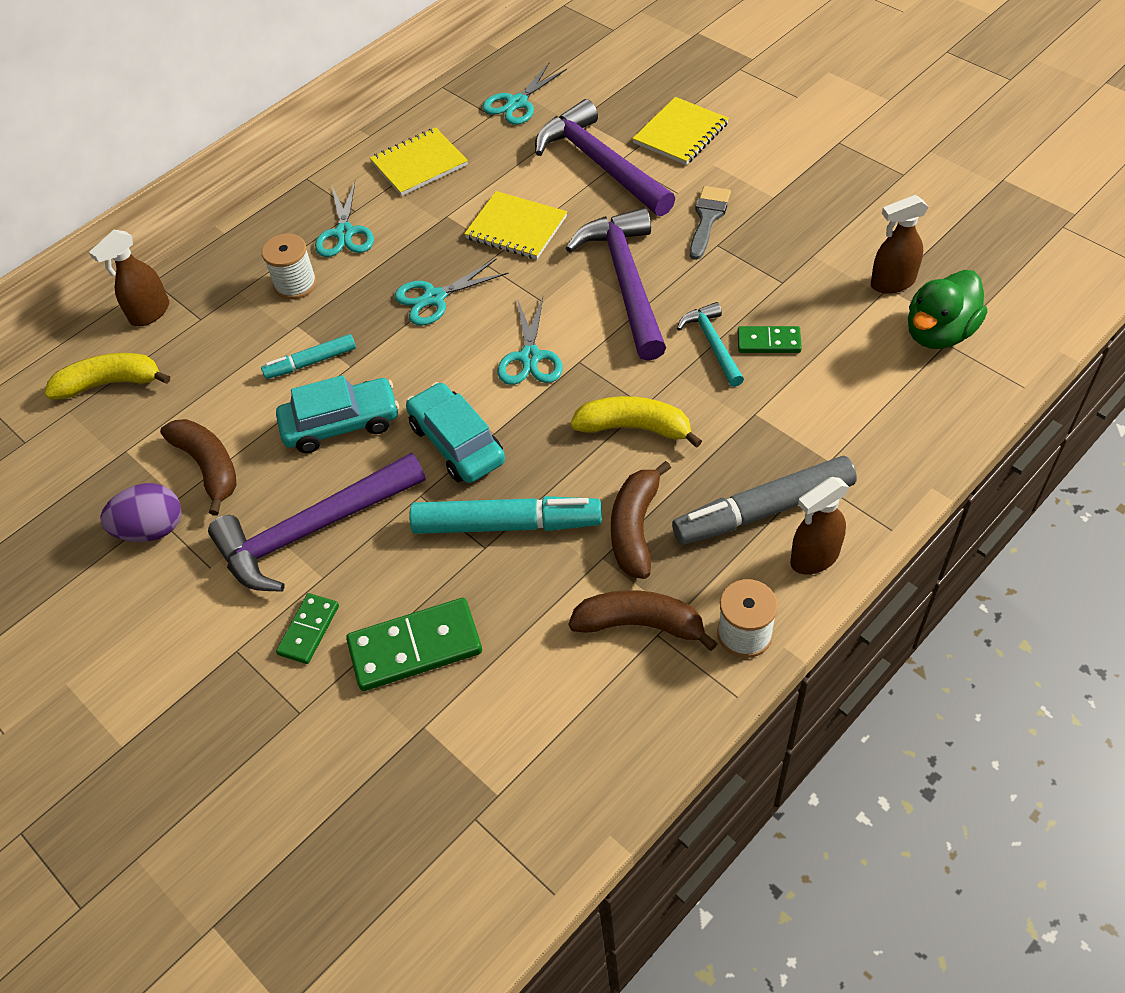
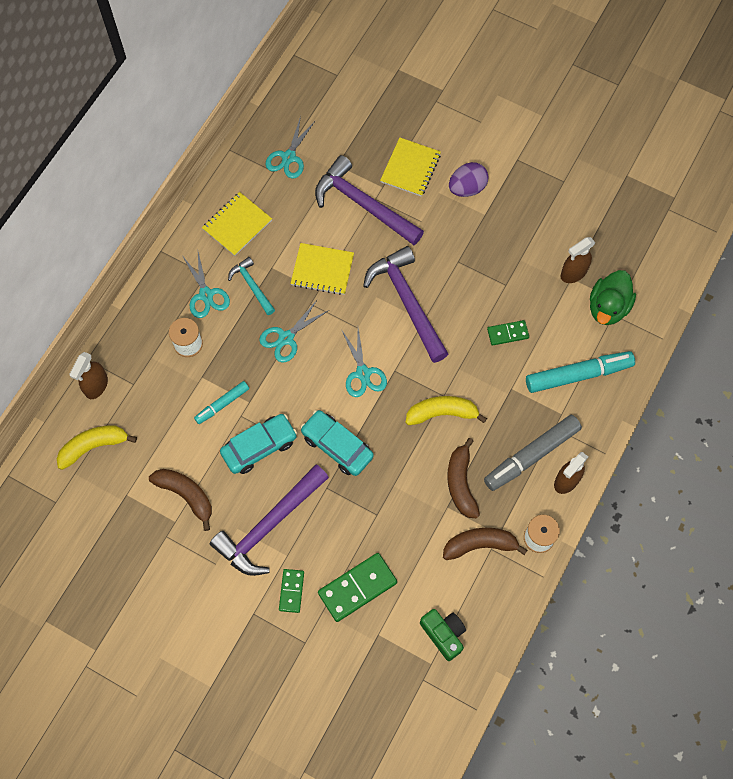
camera: 20 degrees left, 15 degrees up
purple egg [100,483,181,542] -> purple egg moved to [449,162,489,197]
turquoise marker [409,496,602,534] -> turquoise marker moved to [526,351,635,393]
turquoise hammer [677,302,744,387] -> turquoise hammer moved to [228,257,275,315]
grey brush [690,186,731,260] -> none
none -> green camera [420,609,466,661]

